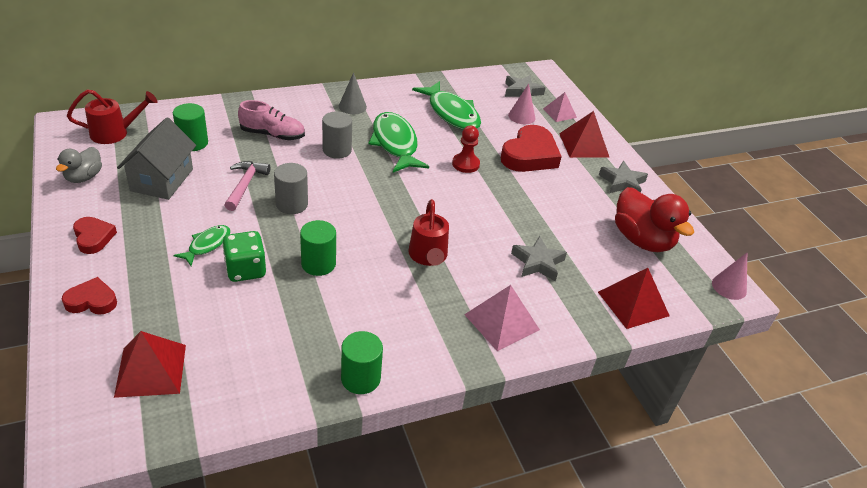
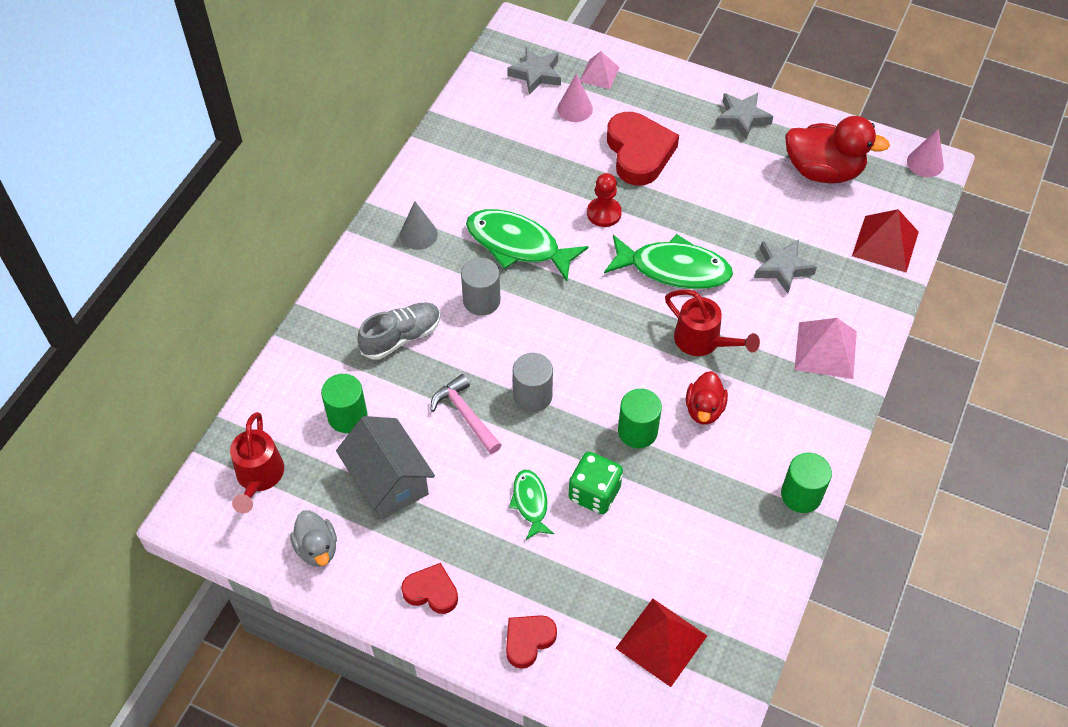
camera: 40 degrees left, 15 degrees up
red watering can [67,89,157,144] -> red watering can turned 150 degrees clockwise [230,412,284,513]
pink shoe [238,100,305,140] -> grey shoe [357,303,440,360]
green fish [412,81,481,130] -> green fish moved to [604,234,733,289]
red pyramid [559,111,609,158] -> none
none -> red duck [686,371,728,425]

